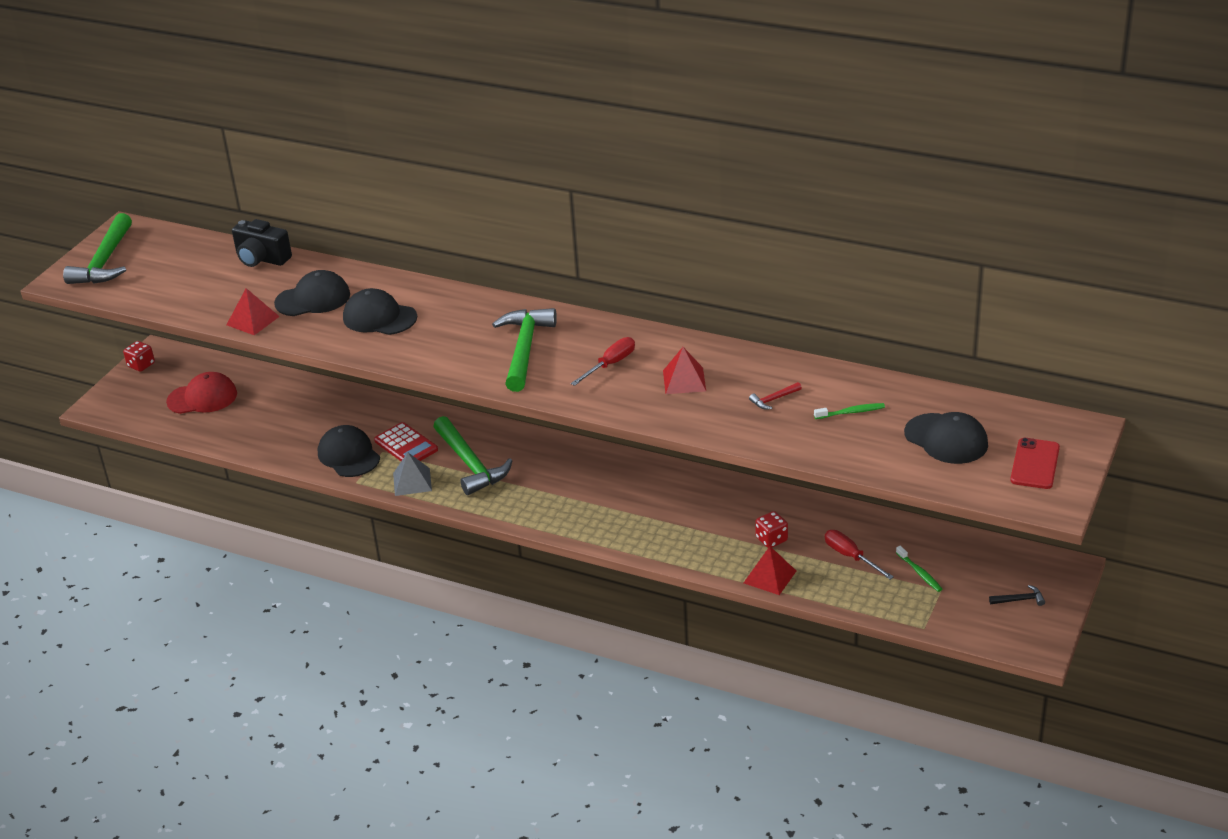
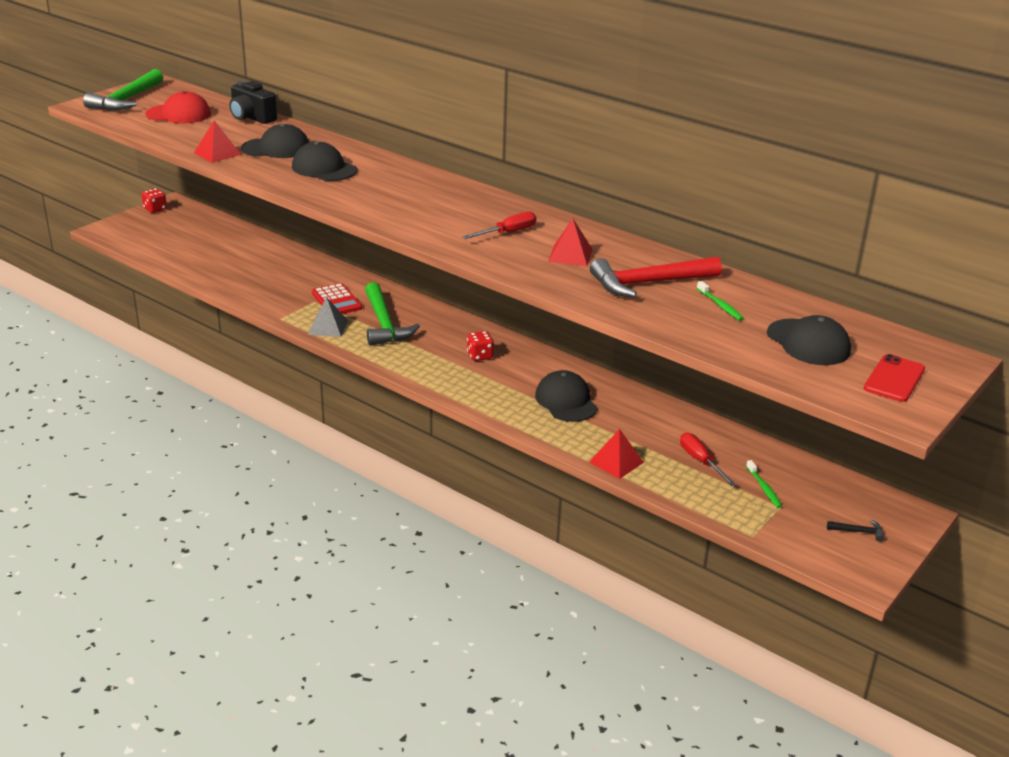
camera: 10 degrees right, 5 degrees down
red cap [166,372,237,414] -> red cap moved to [145,91,211,123]
black cap [318,425,380,477] -> black cap moved to [535,370,597,422]
green hammer [492,308,557,392] -> none
red hammer [749,382,802,409] -> red hammer [590,256,722,297], size x2.44
red dice [755,511,788,548] -> red dice moved to [467,331,494,361]
green toothbrush [814,403,885,419] -> green toothbrush turned 60 degrees clockwise [697,281,744,321]

